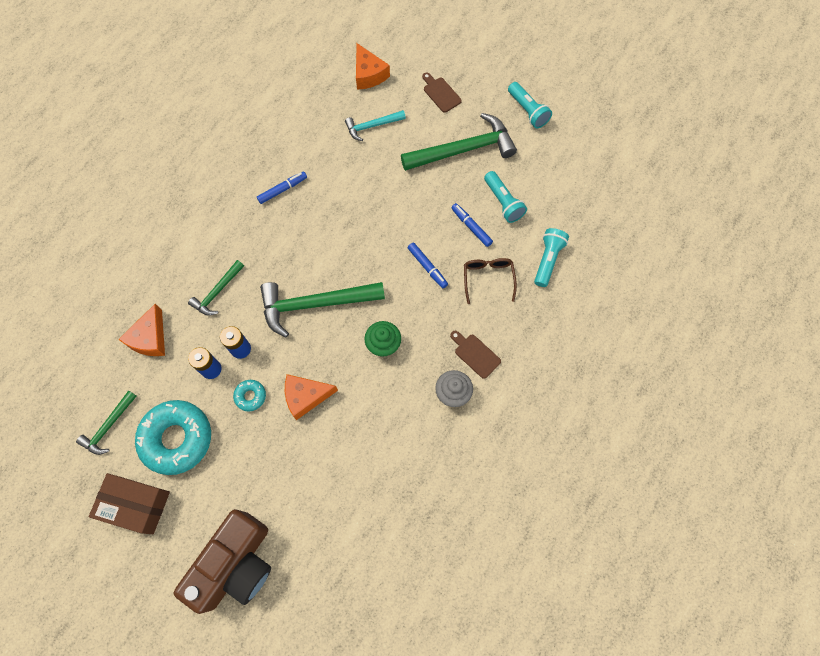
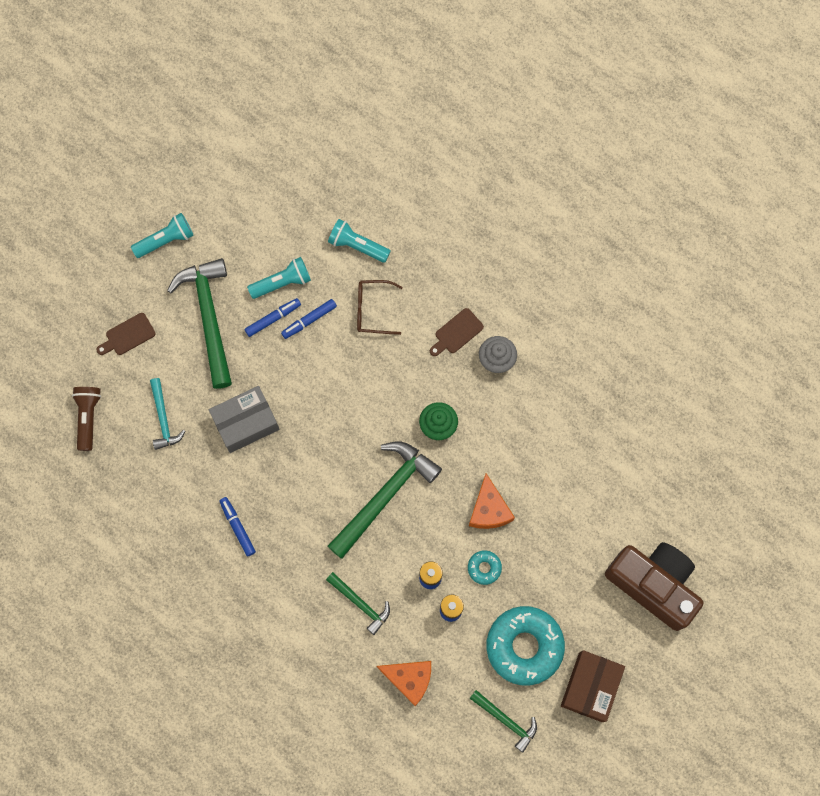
camera: 85 degrees left, 5 degrees up
green hammer [260,282,385,337] -> green hammer turned 135 degrees counterclockwise [328,441,442,559]
orange cheese [356,43,390,90] -> brown flashlight [72,387,101,451]
blue marker [408,243,448,288] -> blue marker moved to [245,298,301,337]
none -> grey box [209,386,279,453]

